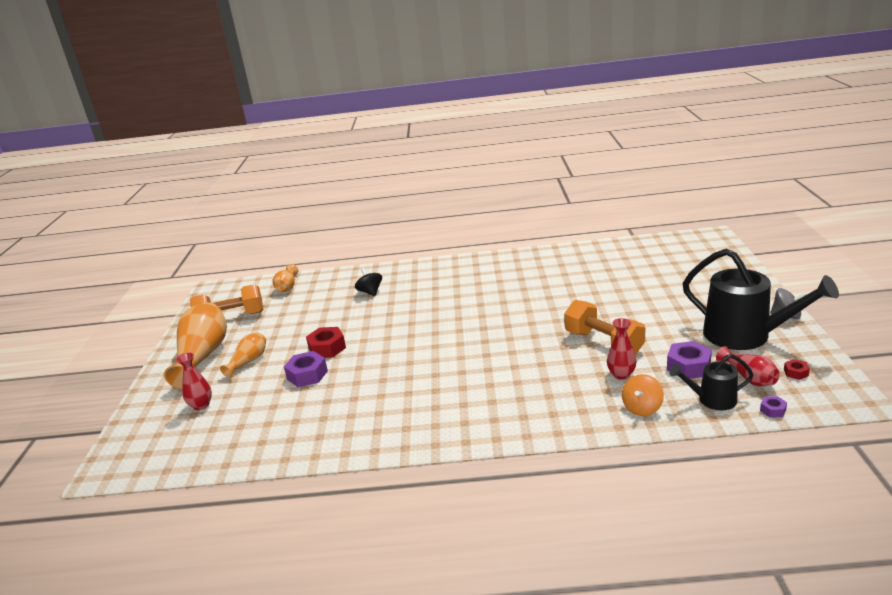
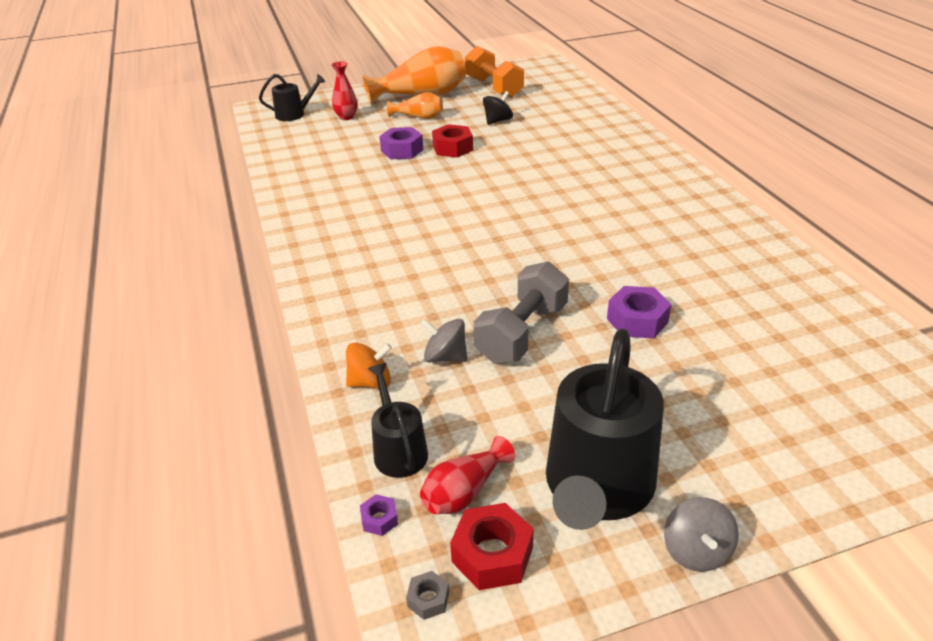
camera: 70 degrees right, 10 degrees up
orange vase [273,264,298,292] -> none
black spinning top [355,268,382,296] -> black spinning top moved to [483,91,513,125]
orange dumbbell [564,300,645,355] -> grey dumbbell [474,261,569,364]
red vase [607,318,637,380] -> grey spinning top [421,319,467,362]
orange spinning top [622,374,664,416] -> orange spinning top turned 150 degrees clockwise [346,343,392,389]
purple nut [667,341,712,379] -> purple nut moved to [607,286,672,339]
red nut [784,359,810,380] -> red nut [450,503,534,590], size x1.98
none -> black watering can [259,74,325,121]
none -> grey nut [406,571,449,620]

